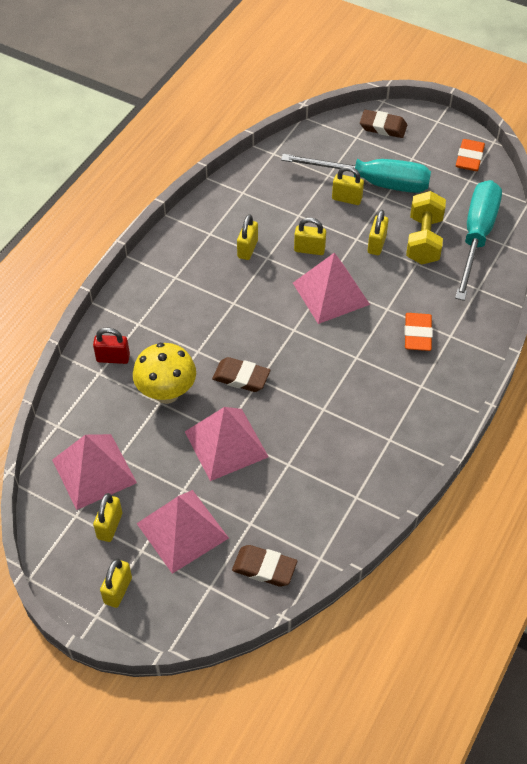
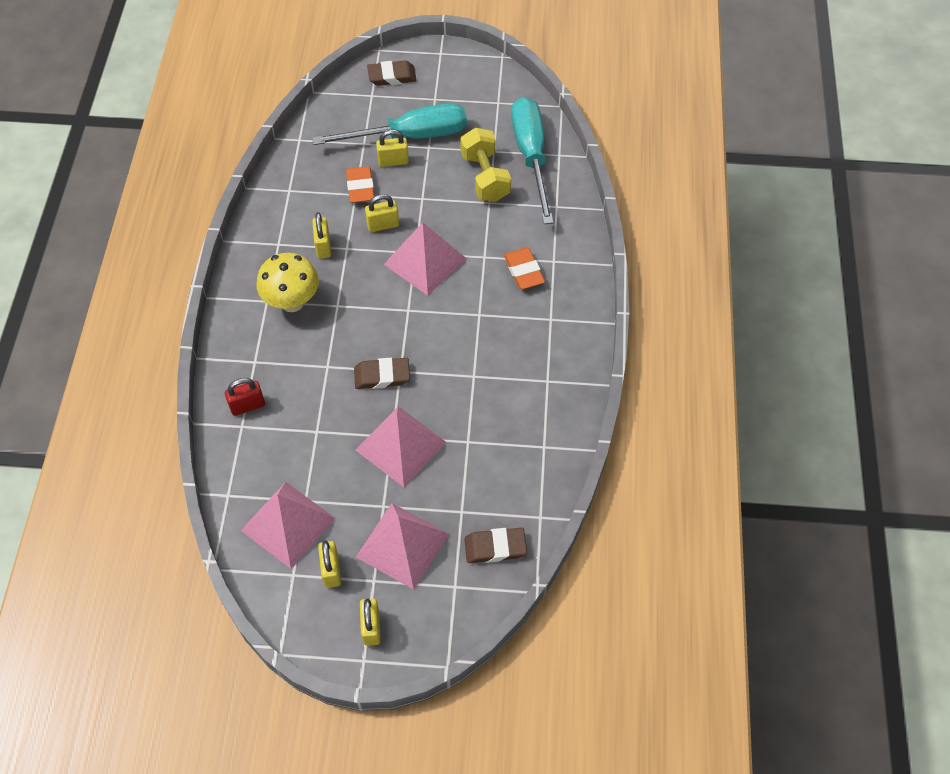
camera: 25 degrees left, 5 degrees up
yellow mushroom [133,343,196,404] -> yellow mushroom moved to [257,253,319,312]
yellow padlock [368,210,388,255] -> none
orange eraser [456,139,485,171] -> orange eraser moved to [346,166,374,203]

